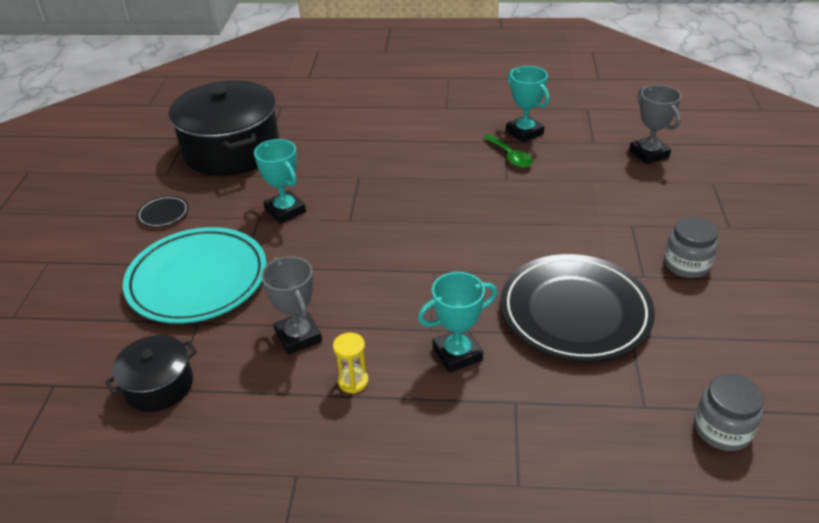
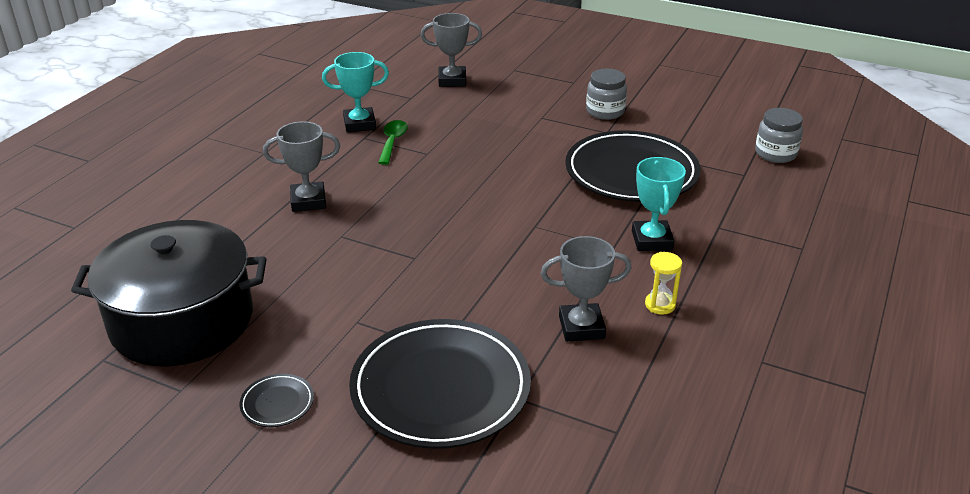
camera: 70 degrees left, 5 degrees down
black pot [105,335,197,412] -> none
turquoise plate [123,227,267,324] -> black plate [349,319,531,449]
turquoise trophy [254,139,306,224] -> none
green spoon [483,134,533,168] -> green spoon turned 75 degrees counterclockwise [378,120,408,165]
none -> grey trophy [263,121,340,212]

